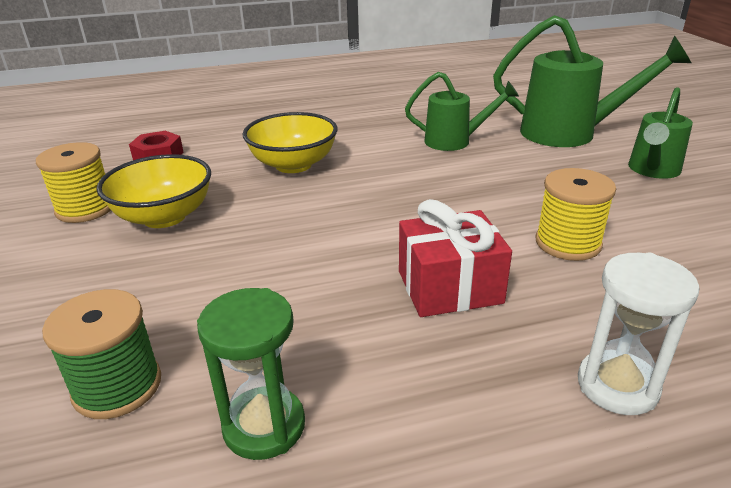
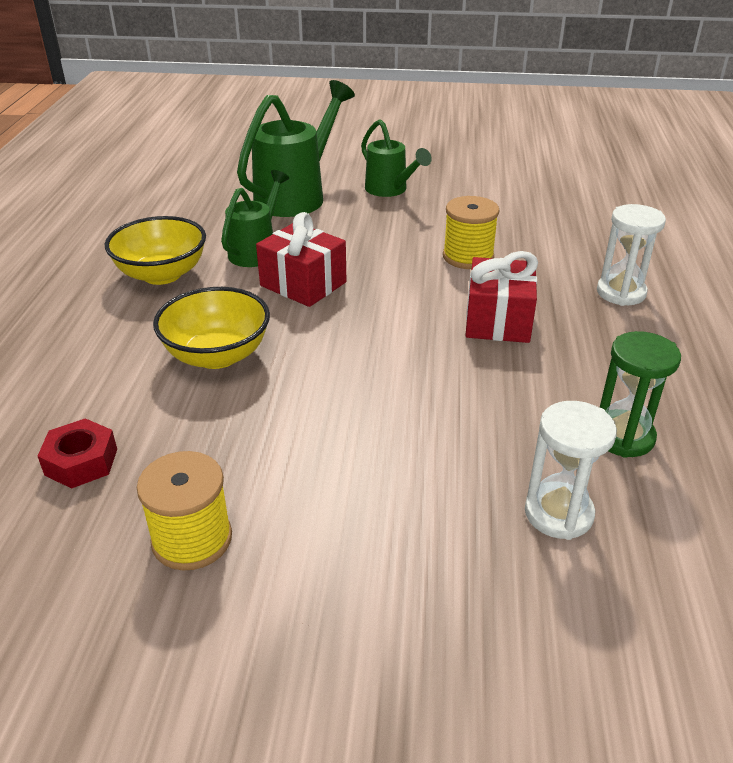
camera: 70 degrees left, 5 degrees up
green spool [42,289,161,419] -> white hourglass [525,401,617,540]
yellow bowl [97,154,211,228] -> yellow bowl moved to [105,216,206,285]
none -> red gift [256,212,346,307]

